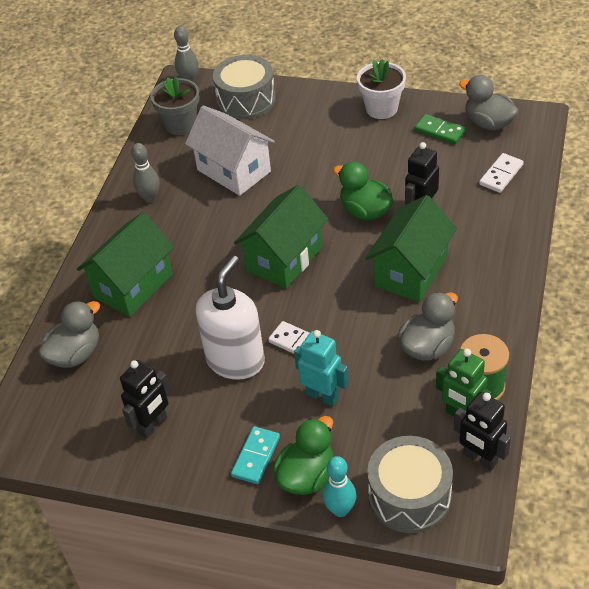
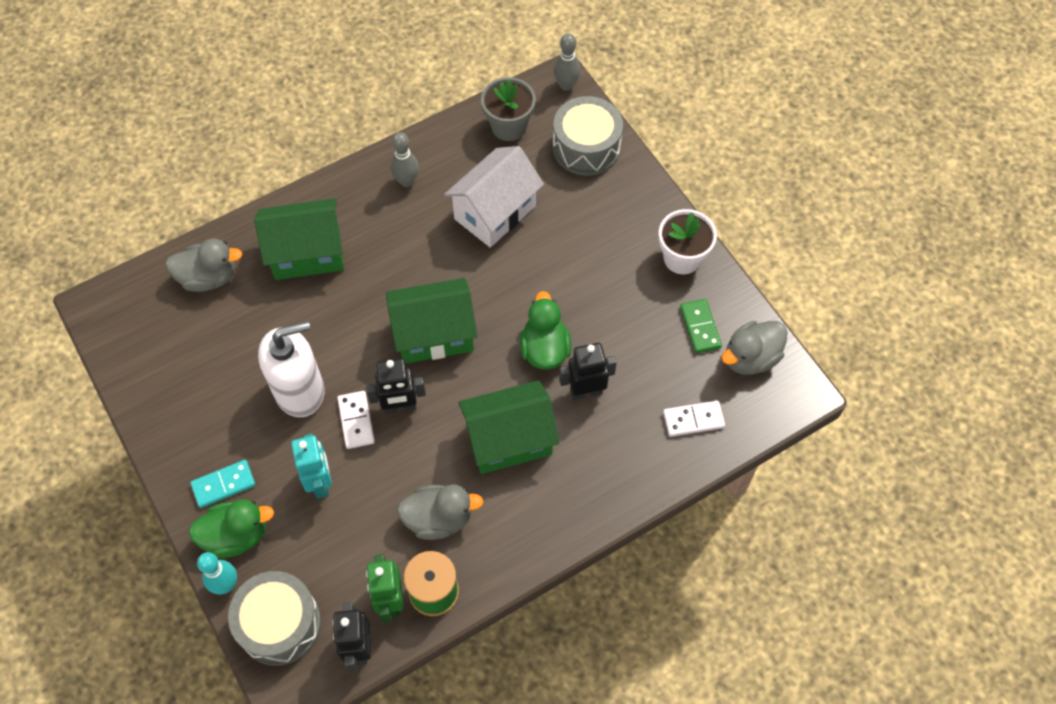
camera: 40 degrees right, 15 degrees up
black robot [120,360,170,439] -> black robot moved to [366,358,426,414]
white house [185,106,275,196] -> white house turned 45 degrees clockwise [444,146,544,248]
grey duck [459,75,518,131] -> grey duck turned 120 degrees counterclockwise [722,321,788,375]

